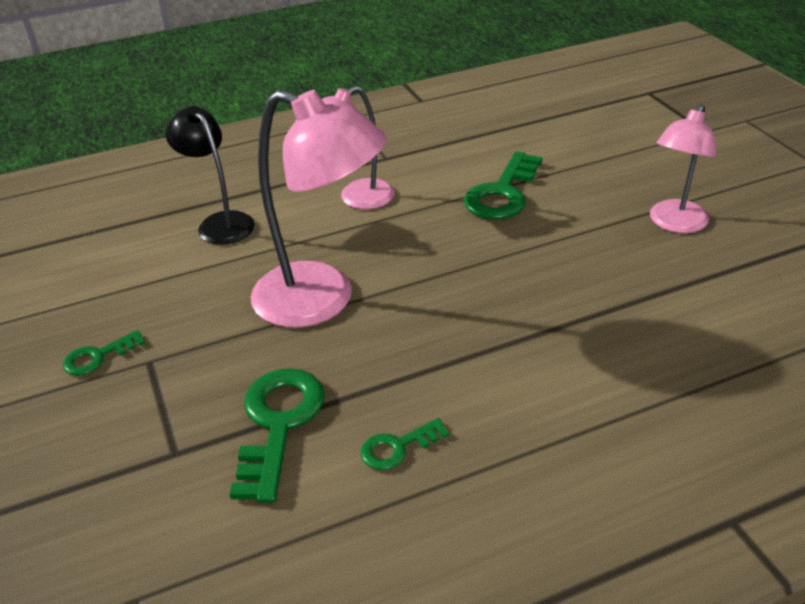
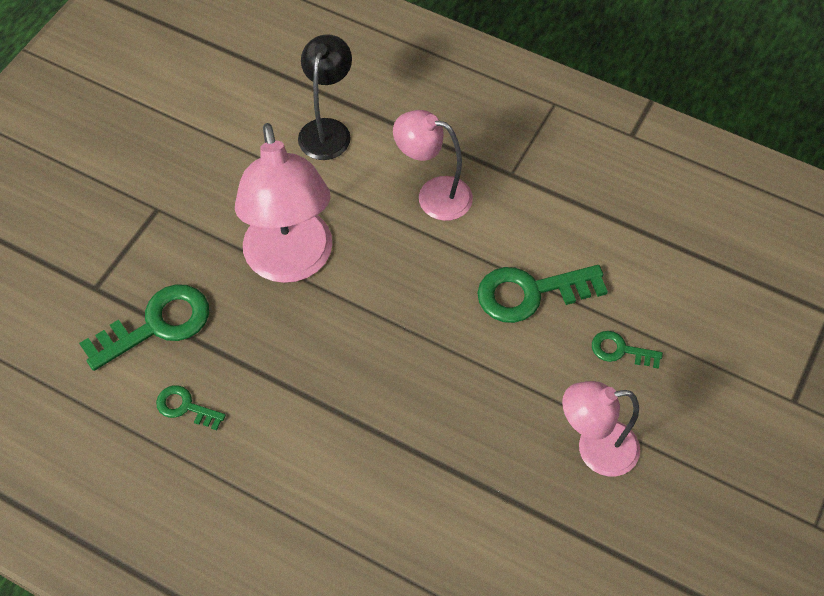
camera: 50 degrees right, 20 degrees up
green key [63,330,145,376] -> green key moved to [592,331,663,369]

